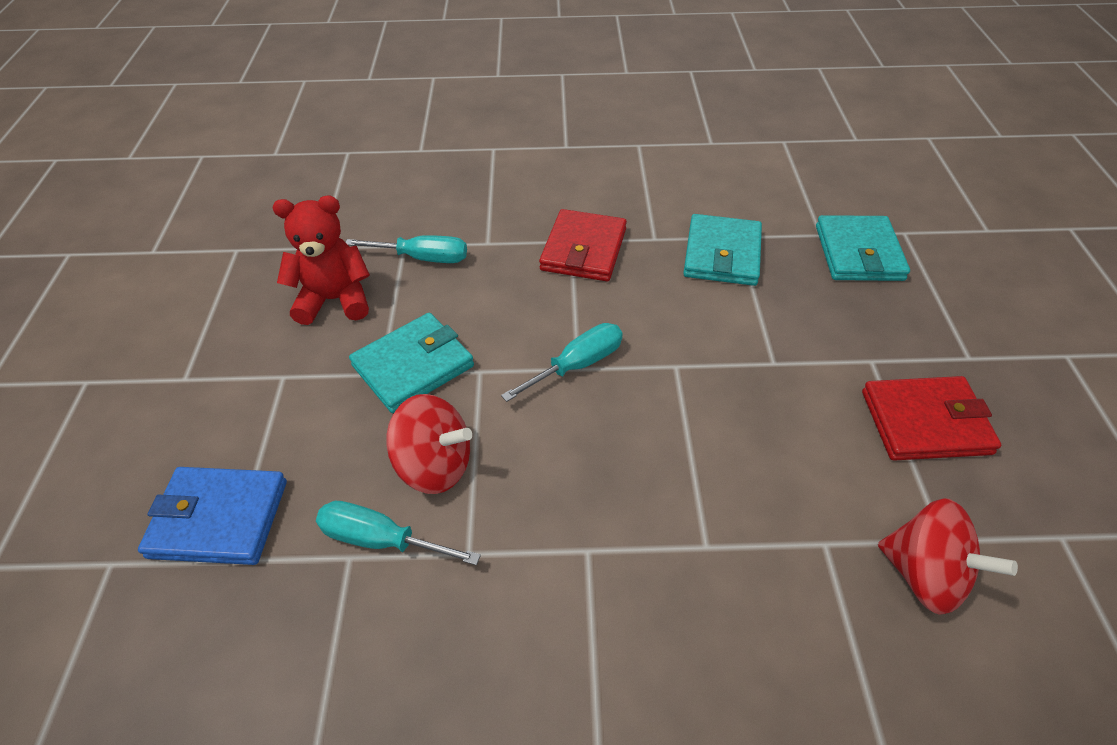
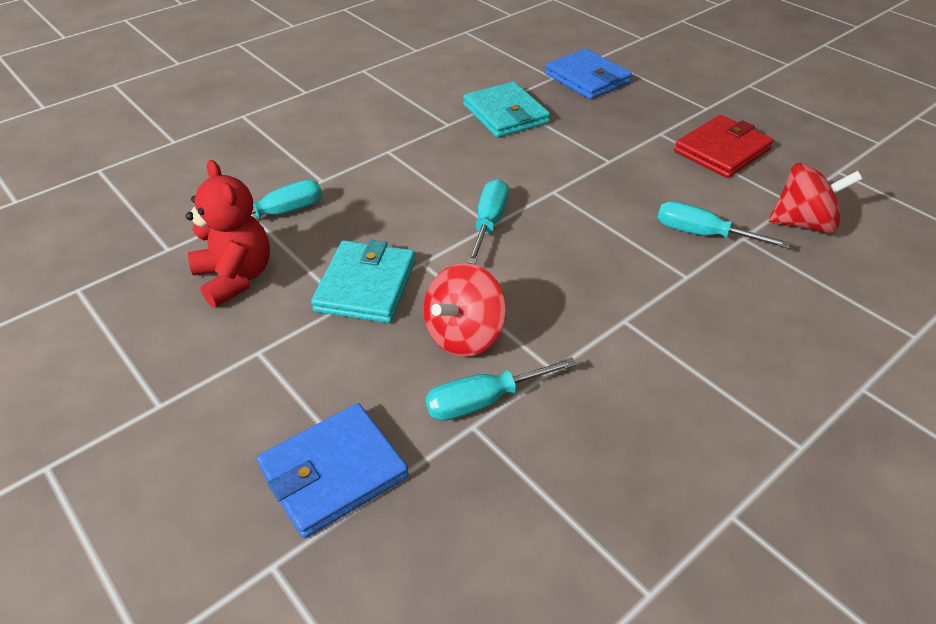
camera: 40 degrees left, 5 degrees down
red teddy bear [273,196,370,325] -> red teddy bear turned 105 degrees clockwise [186,160,270,308]
red spinning top [386,394,472,494] -> red spinning top turned 150 degrees clockwise [423,263,506,357]
red wallet [539,209,627,281] -> none
turquoise wallet [816,215,910,281] -> blue wallet [545,49,632,99]
none -> turquoise screwdriver [658,201,791,248]

